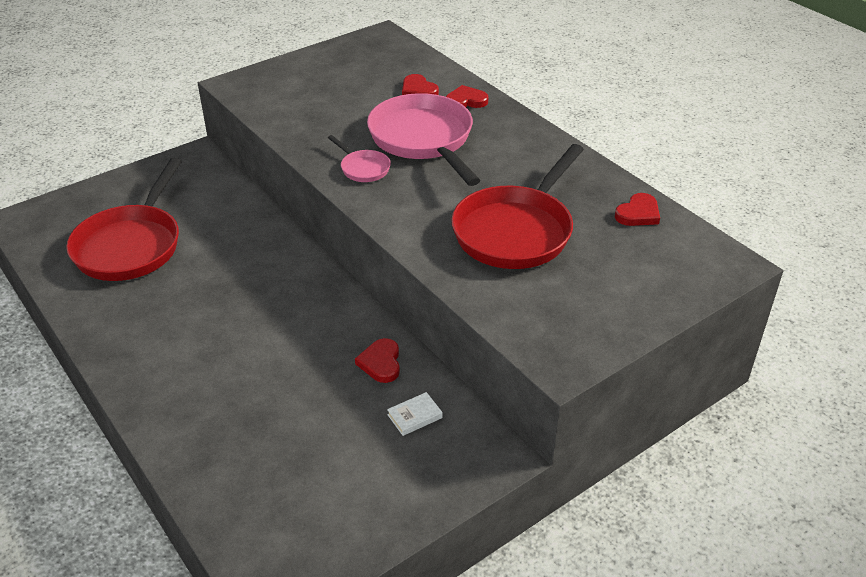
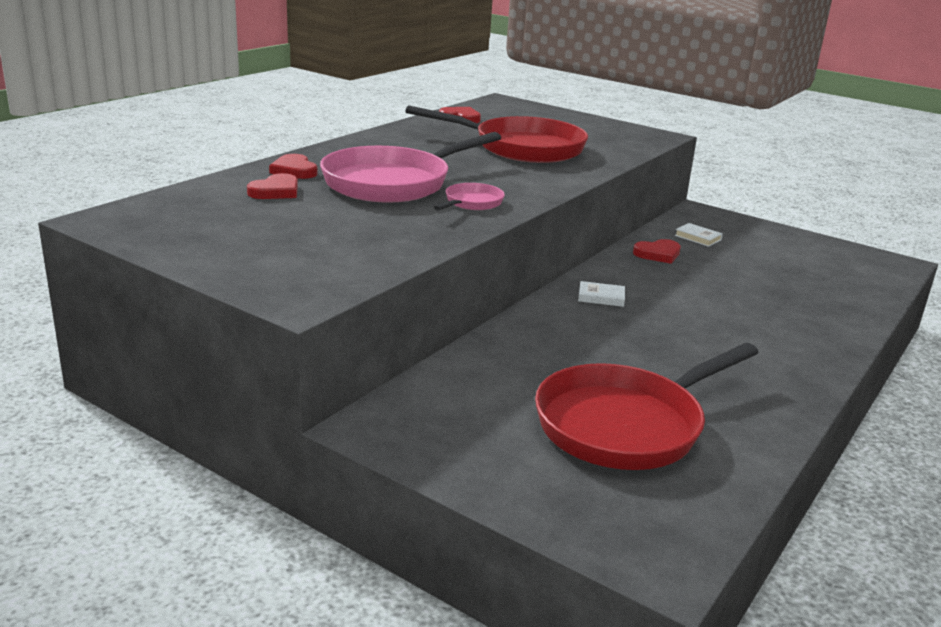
camera: 110 degrees left, 15 degrees down
red pan [66,158,182,281] -> red pan turned 150 degrees clockwise [535,343,759,470]
none -> white book [578,281,625,307]

